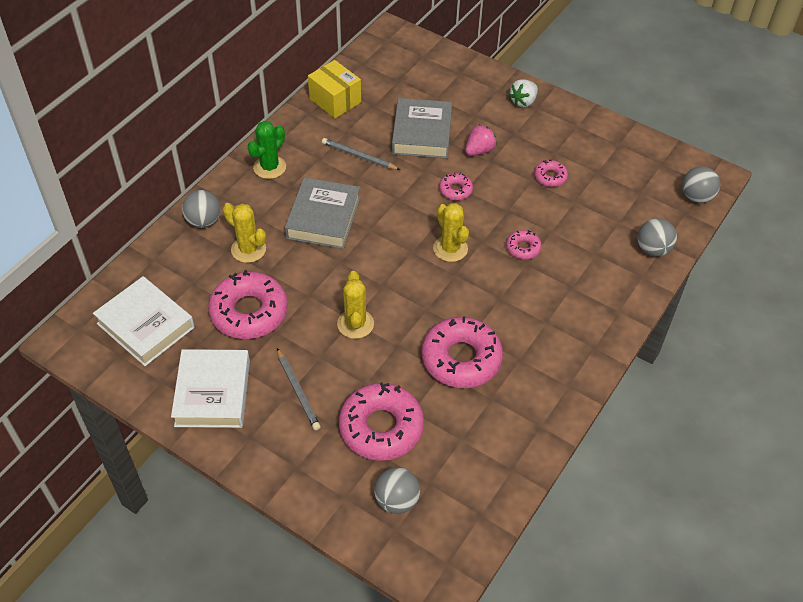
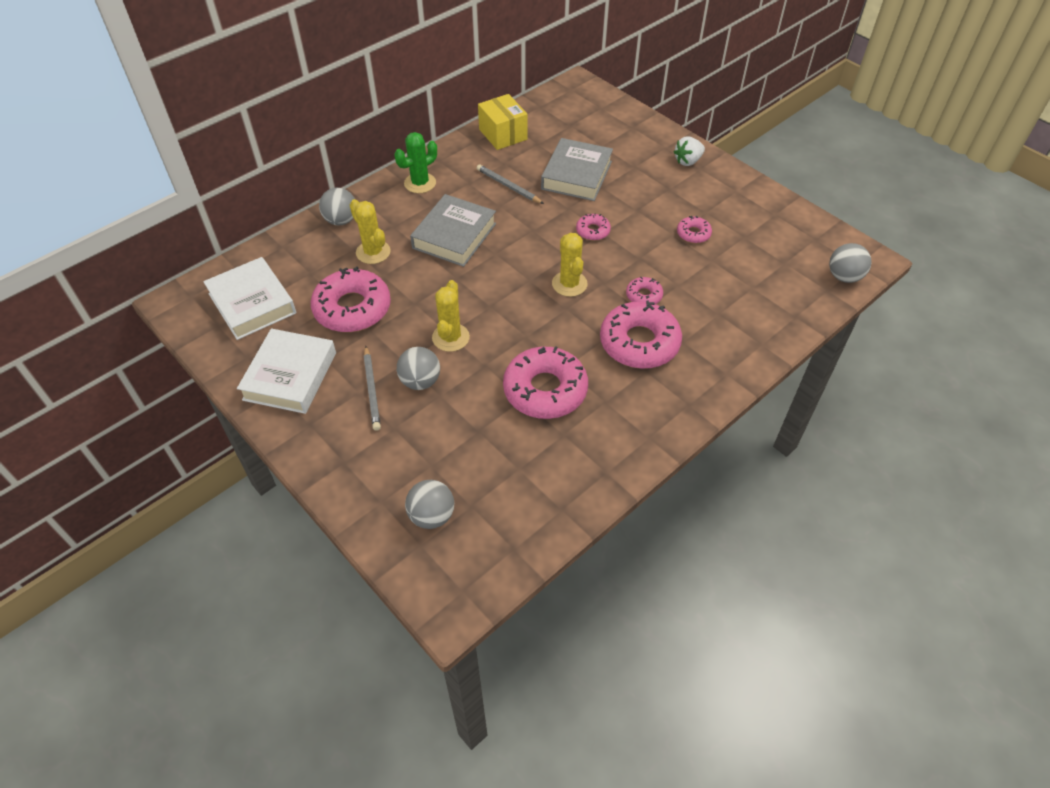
camera: 15 degrees right, 0 degrees up
pink donut [339,382,424,461] -> pink donut moved to [600,300,682,369]
pink strawberry [465,125,497,156] -> none
grey ball [638,218,677,257] -> grey ball moved to [397,347,440,390]

